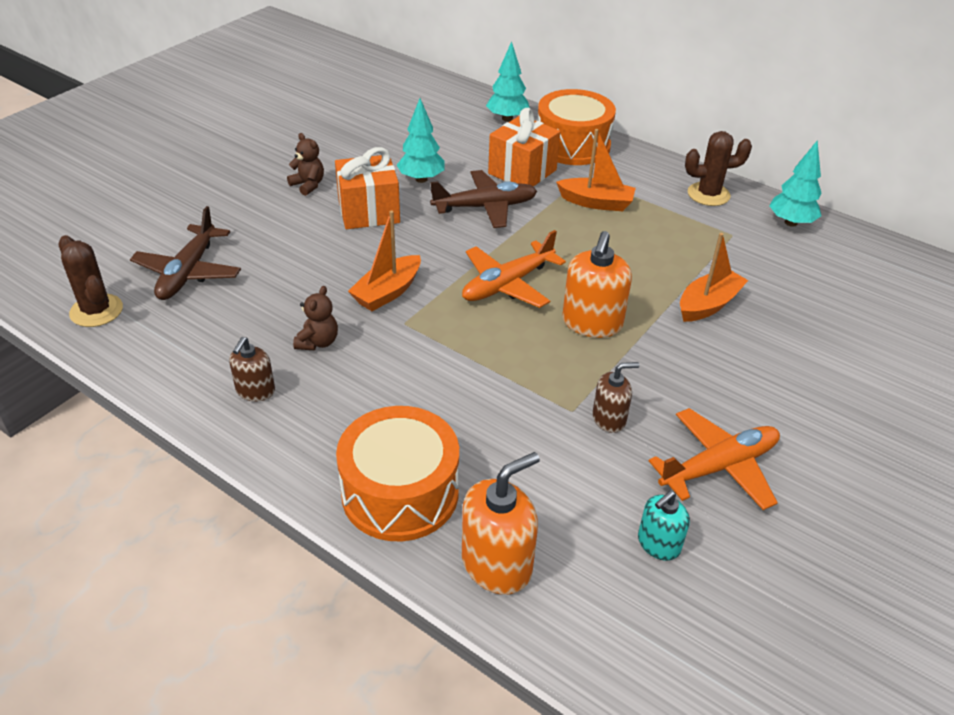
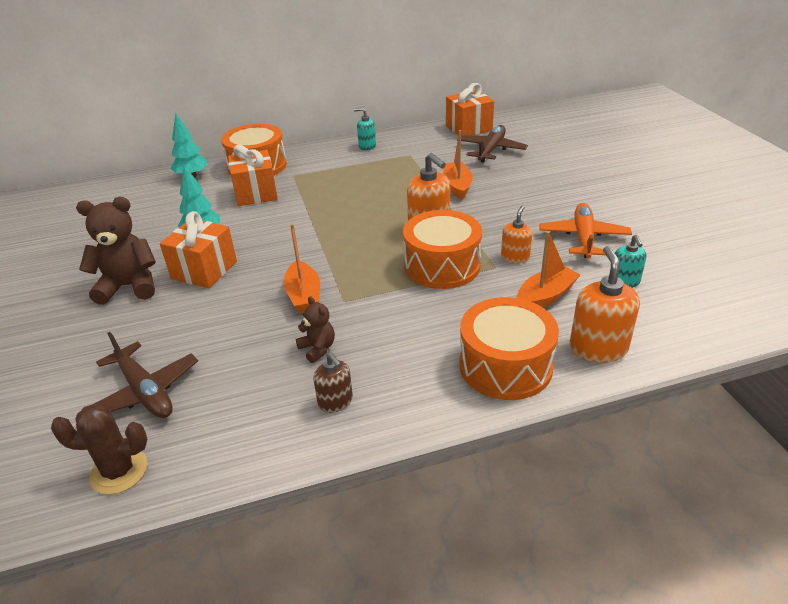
camera: 50 degrees left, 5 degrees down
brown teddy bear [287,133,324,196] -> brown teddy bear [76,197,156,305], size x1.91
brown plane [430,170,537,228] -> brown plane moved to [457,125,528,162]
orange plane [462,230,566,308] -> none
orange boat [556,129,636,211] -> orange boat moved to [517,231,580,307]
brown soap dispenser [592,362,639,433] -> orange soap dispenser [501,206,532,263]
brown cactus [685,131,752,206] -> turquoise soap dispenser [354,108,376,150]
turquoise tree [770,140,821,227] -> none
none -> orange drum [403,210,482,289]
none -> orange gift [446,83,494,136]

